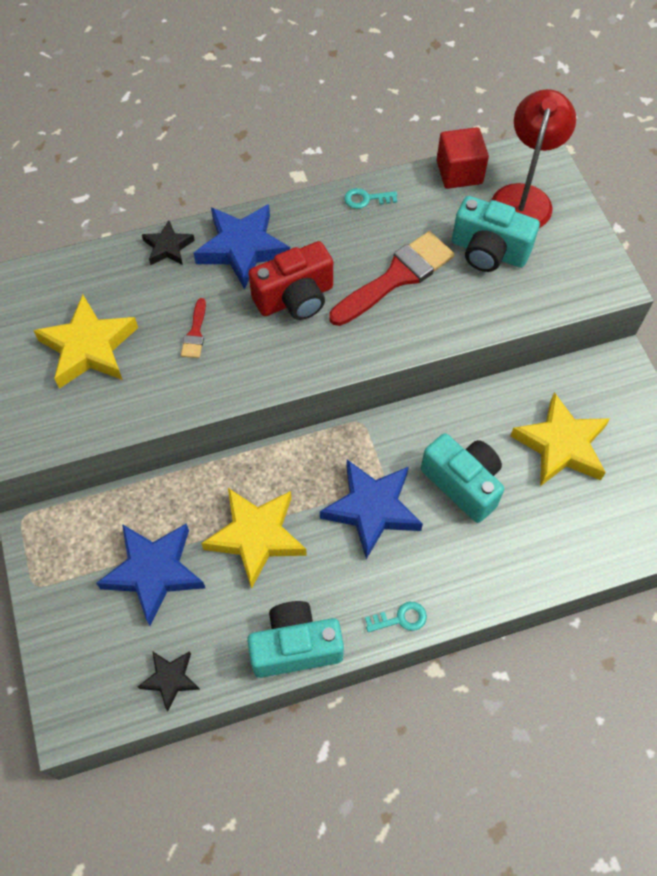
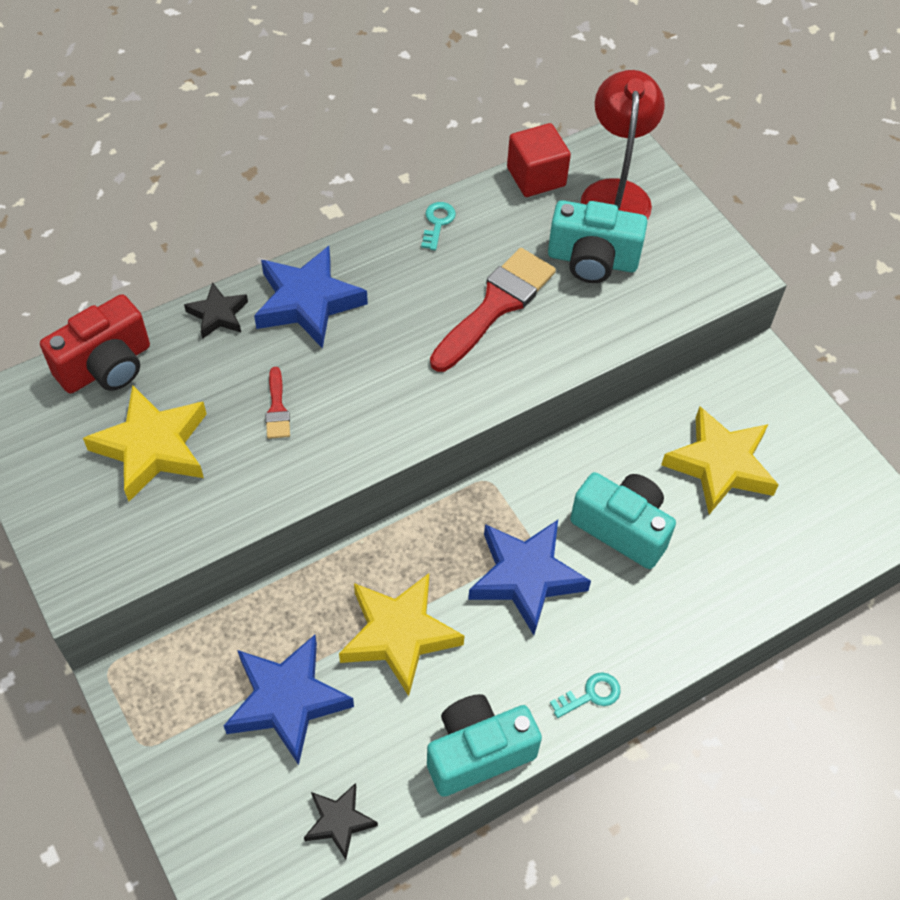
camera: 15 degrees left, 5 degrees down
red camera [249,241,333,320] -> red camera moved to [40,294,150,394]
turquoise key [344,188,397,209] -> turquoise key turned 120 degrees clockwise [421,202,456,250]

